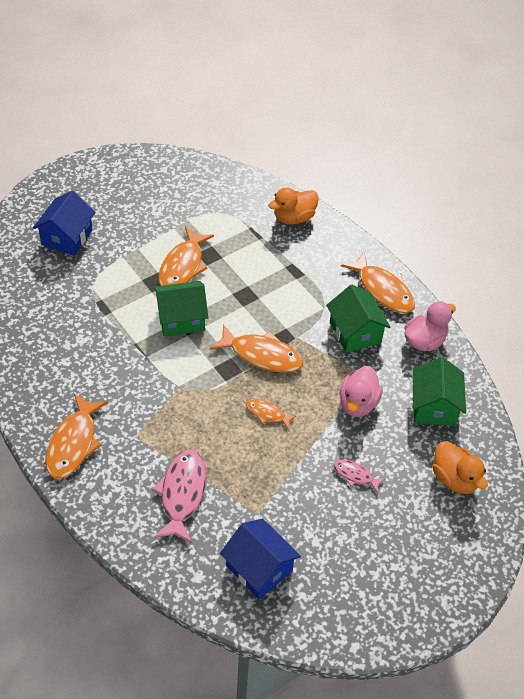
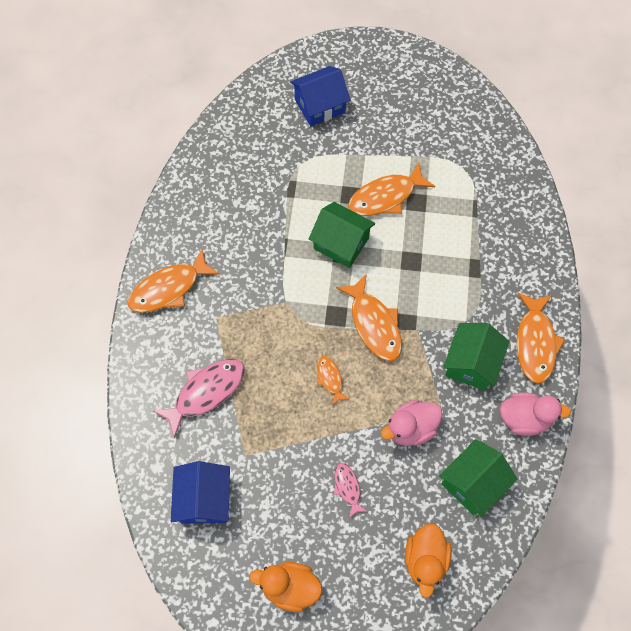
camera: 45 degrees right, 15 degrees up
orange duck [268,188,319,225] -> orange duck moved to [249,562,322,612]

